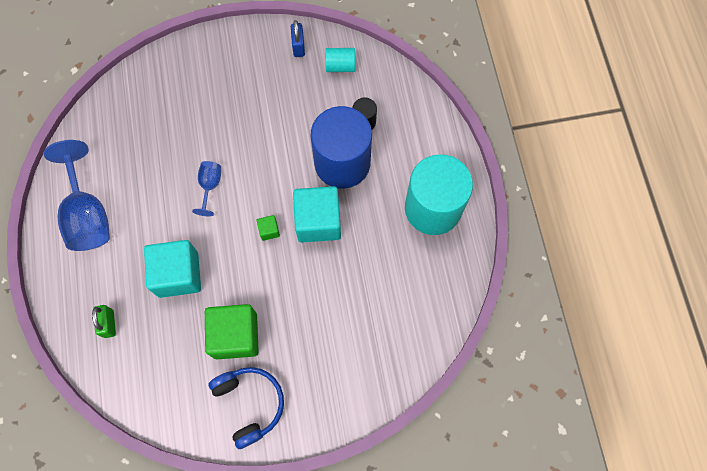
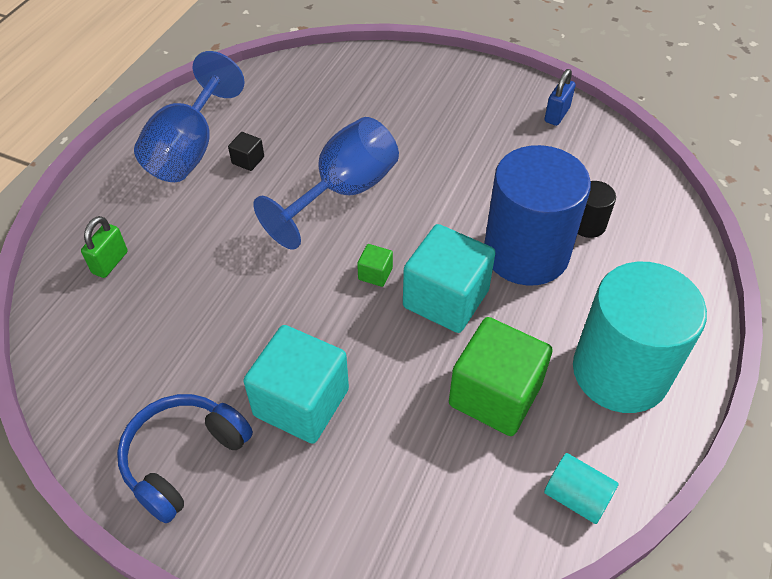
camera: 35 degrees right, 20 degrees down
turquoise cube [144,240,201,298] -> turquoise cube moved to [243,325,349,444]
blue goblet [192,161,221,216] -> blue goblet [253,117,399,250], size x1.98
green cube [205,304,259,359] -> green cube moved to [449,317,553,436]
blue headphones [209,367,284,449] -> blue headphones turned 150 degrees counterclockwise [117,394,253,524]
turquoise cylinder [325,48,355,72] -> turquoise cylinder moved to [544,453,619,524]
none -> black cube [228,132,264,171]

